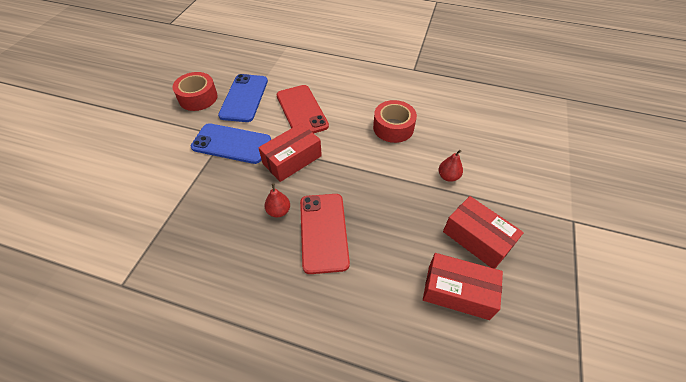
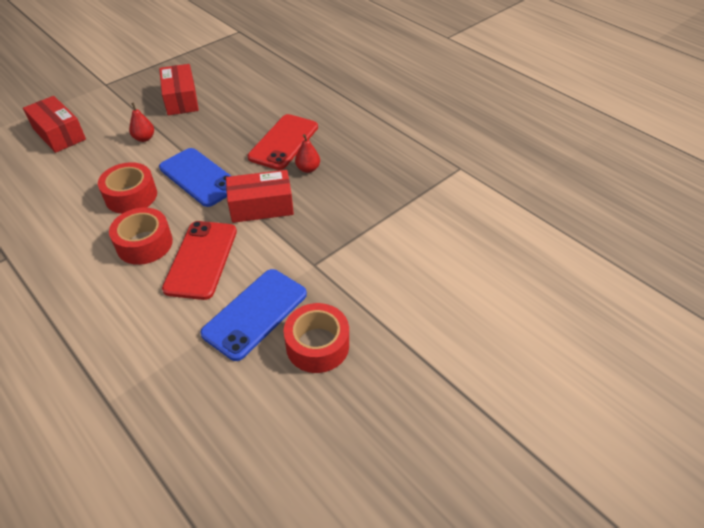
camera: 150 degrees left, 5 degrees down
blue phone [191,123,271,164] -> blue phone moved to [159,148,231,207]
red box [423,253,503,320] -> red box moved to [23,96,86,153]
none -> red tape [109,207,173,265]

